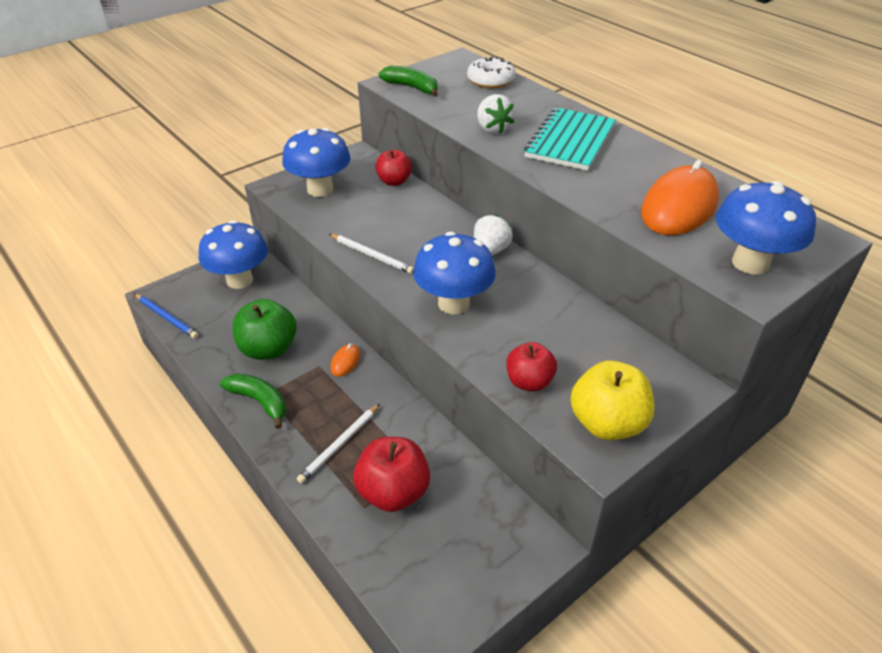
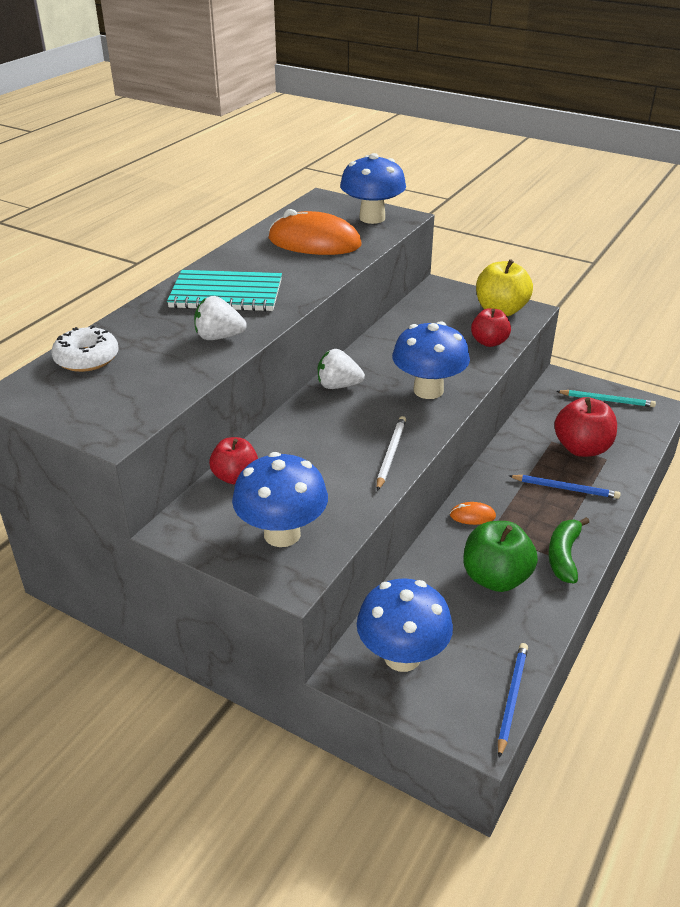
camera: 110 degrees left, 5 degrees down
white pencil [297,404,380,484] -> blue pencil [509,475,621,499]
green banana [379,66,438,97] -> none
white strawberry [477,94,515,134] -> white strawberry turned 135 degrees counterclockwise [194,296,247,340]
none -> turquoise pencil [556,390,656,407]

